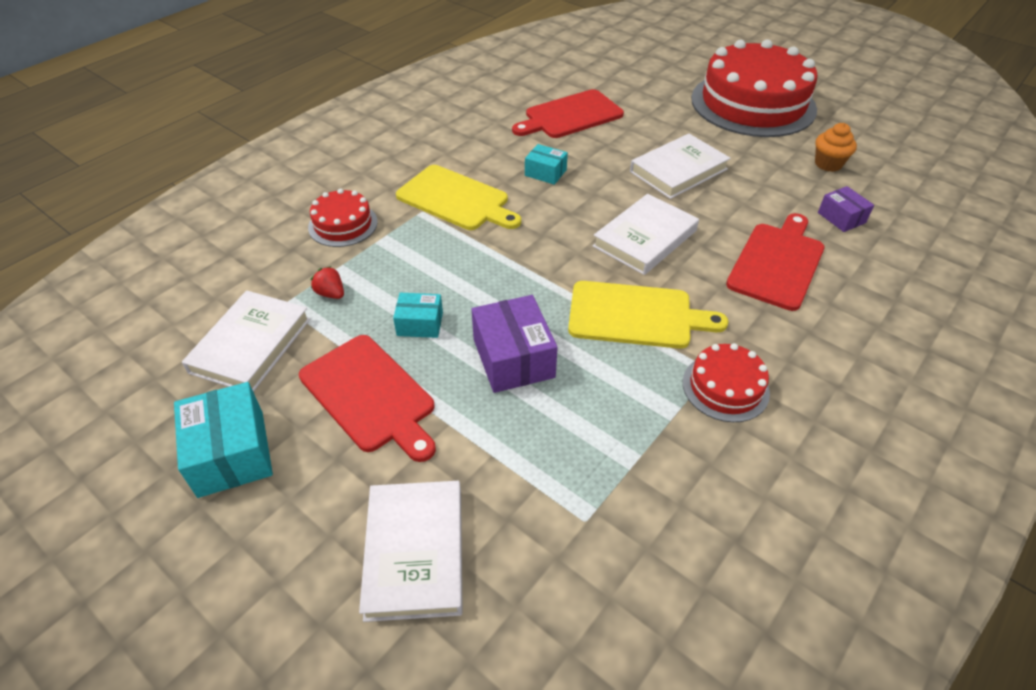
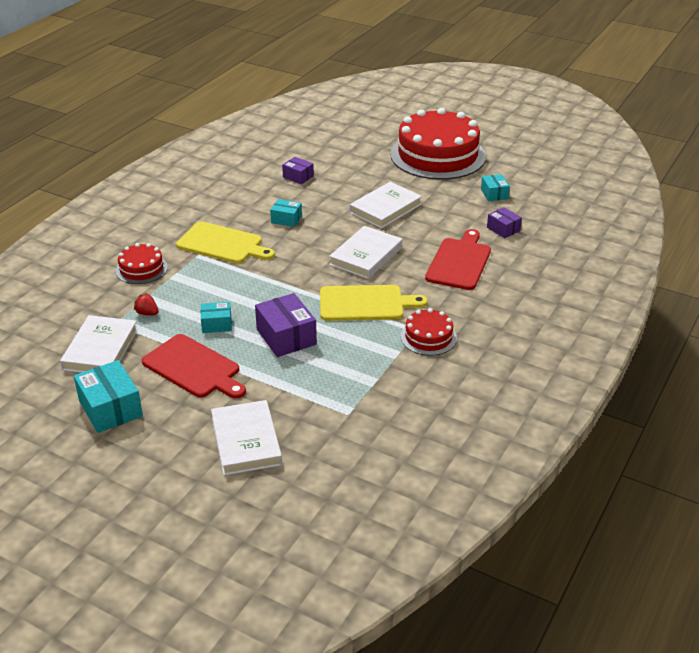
camera: 10 degrees left, 10 degrees down
red cutting board [512,89,624,138] -> purple box [282,157,314,184]
orange cupcake [815,123,857,172] -> turquoise box [481,174,510,201]

